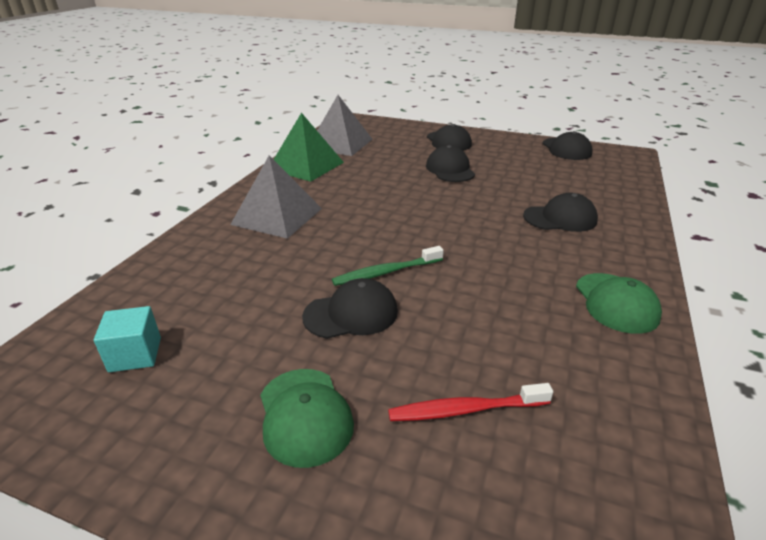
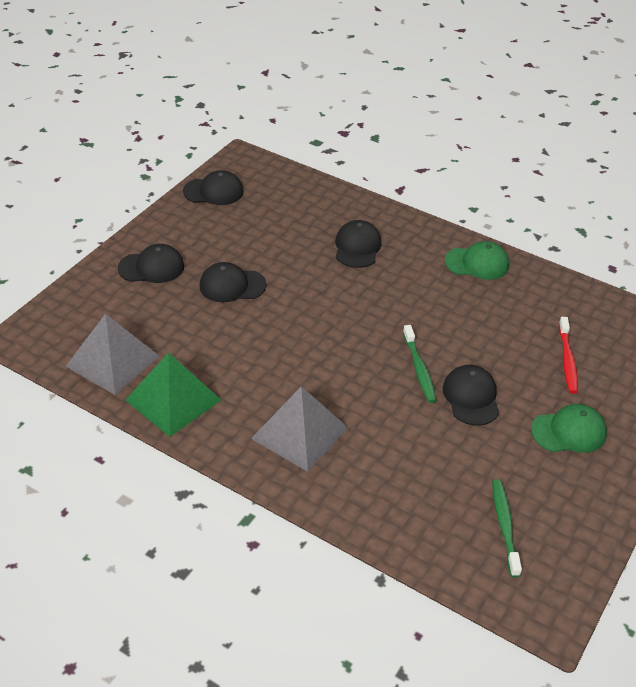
camera: 80 degrees left, 10 degrees up
turquoise cube [94,306,161,372] -> green toothbrush [492,479,522,577]

